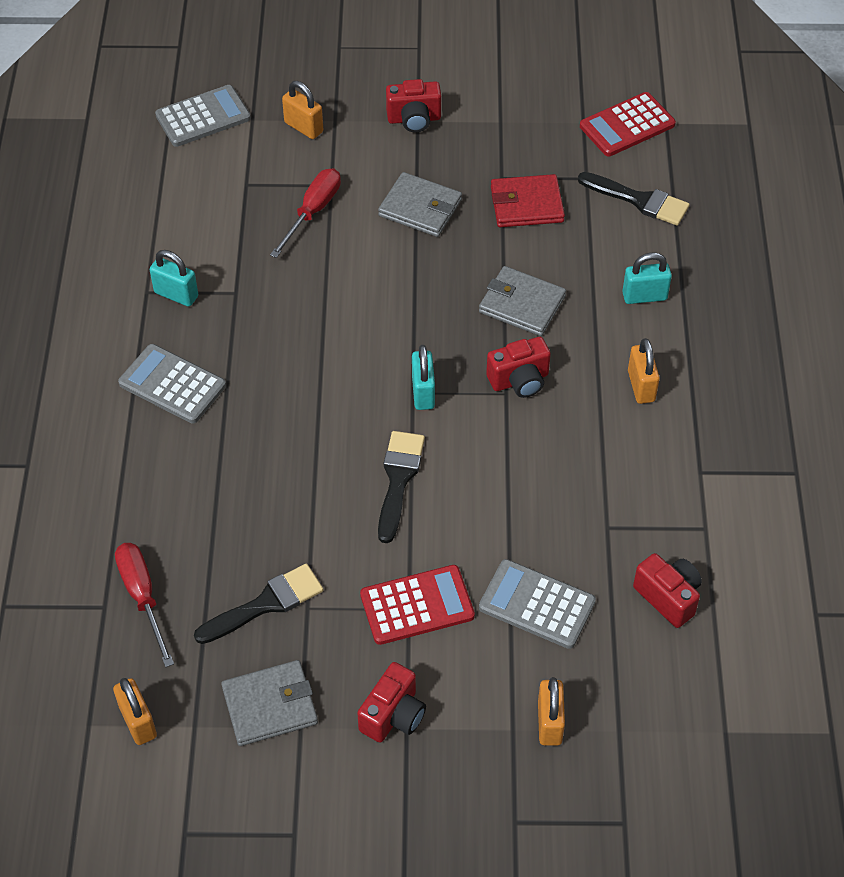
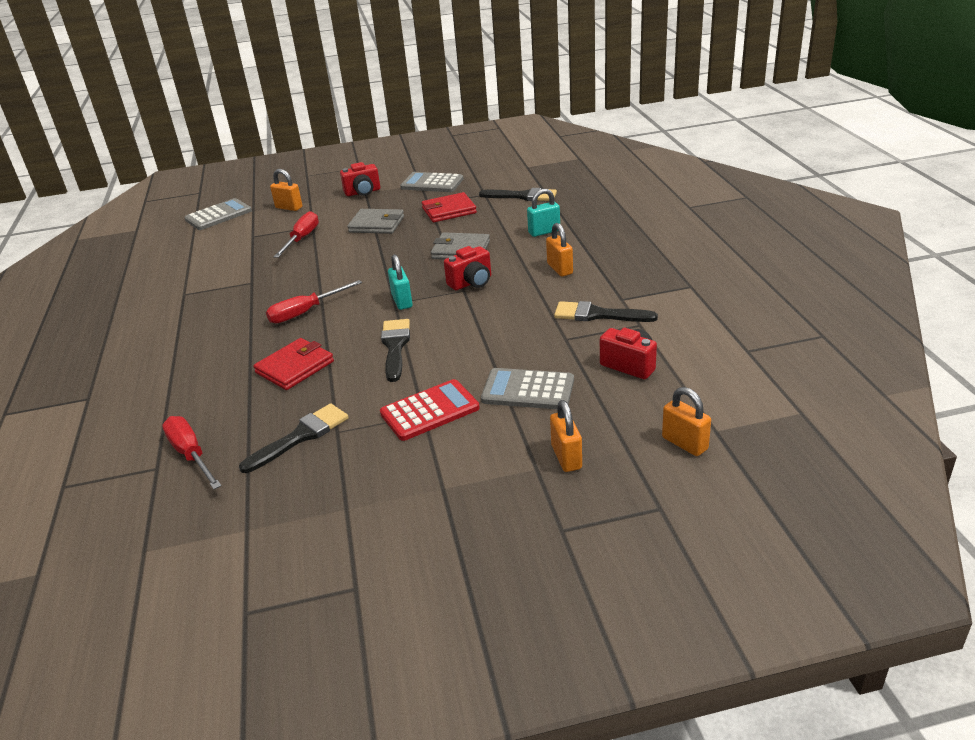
camera: 10 degrees left, 20 degrees down
orange padlock [113,678,157,745] -> orange padlock moved to [662,387,711,456]
grey calculator [118,344,226,423] -> grey calculator moved to [400,172,464,192]
turquoise padlock [150,250,198,307] -> none
grey wallet [221,660,318,746] -> none
red camera [357,662,426,742] -> none
red calculator [580,92,676,156] -> none
none -> red wallet [253,338,334,390]
none -> red screwdriver [266,280,362,323]
none -> black brush [554,301,658,322]

